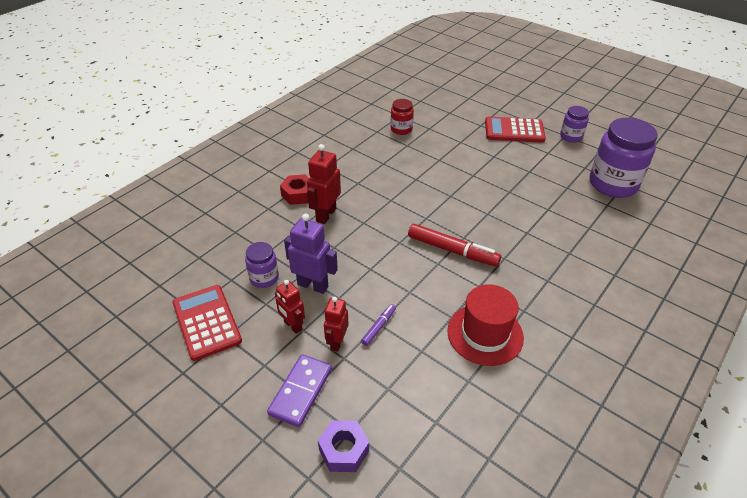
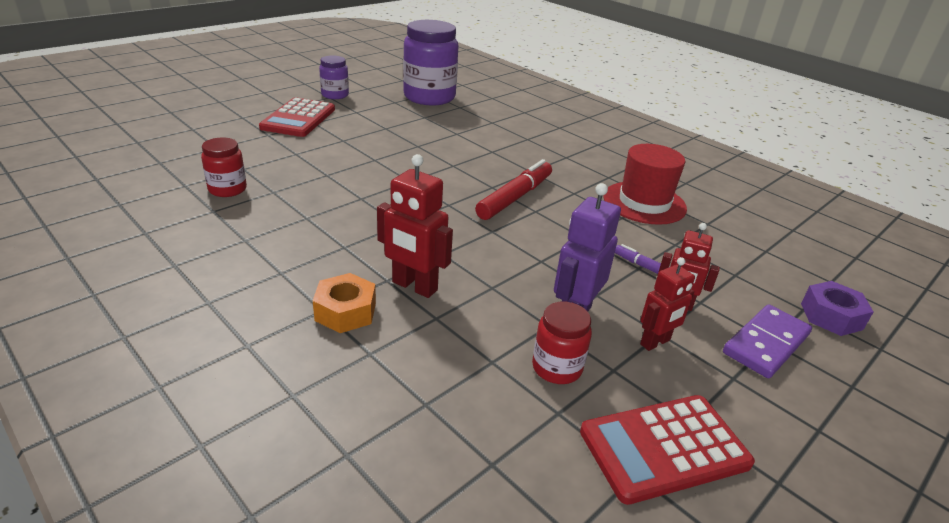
camera: 85 degrees left, 10 degrees down
purple jar [245,242,279,288] -> red jar [532,302,592,384]
purple domino [267,354,332,427] -> purple domino turned 75 degrees counterclockwise [723,304,812,378]
red nut [280,174,309,205] -> orange nut [313,273,376,333]

